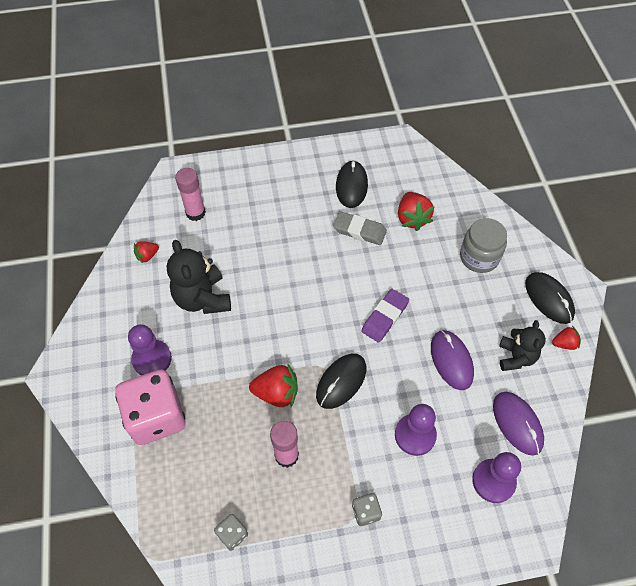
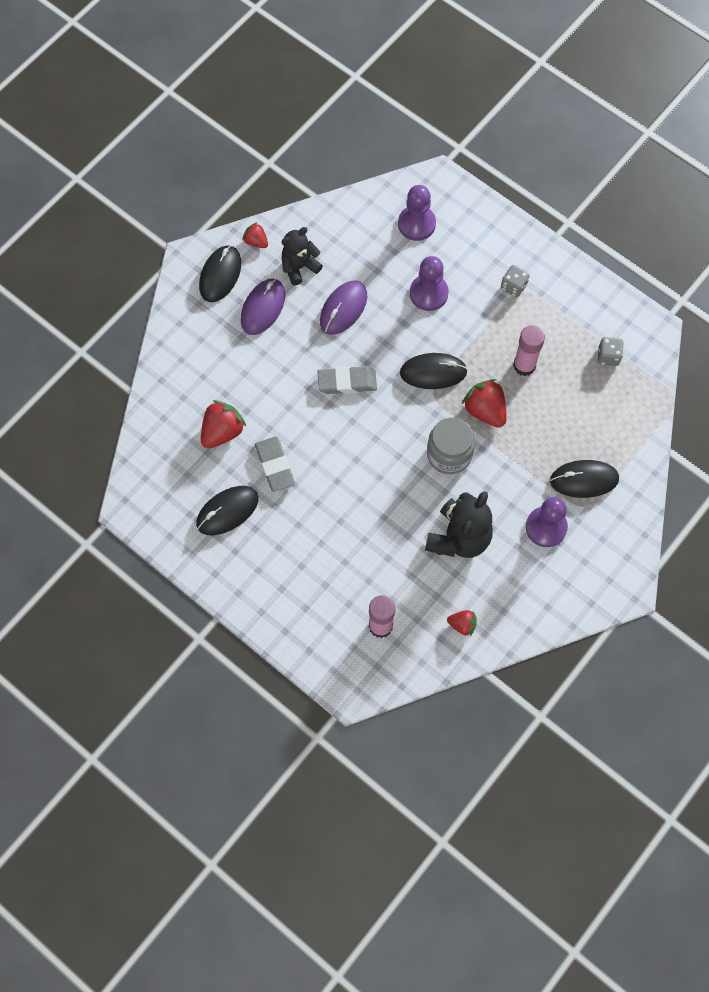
camera: 130 degrees left, 10 degrees up
pink dice [115,369,186,445] -> black mouse [550,460,619,498]
purple eraser [361,289,409,343] -> grey eraser [317,366,377,394]
grey jar [460,218,507,273] -> grey jar moved to [427,417,475,474]
purple mouse [493,392,544,456] -> purple mouse moved to [241,278,285,335]

